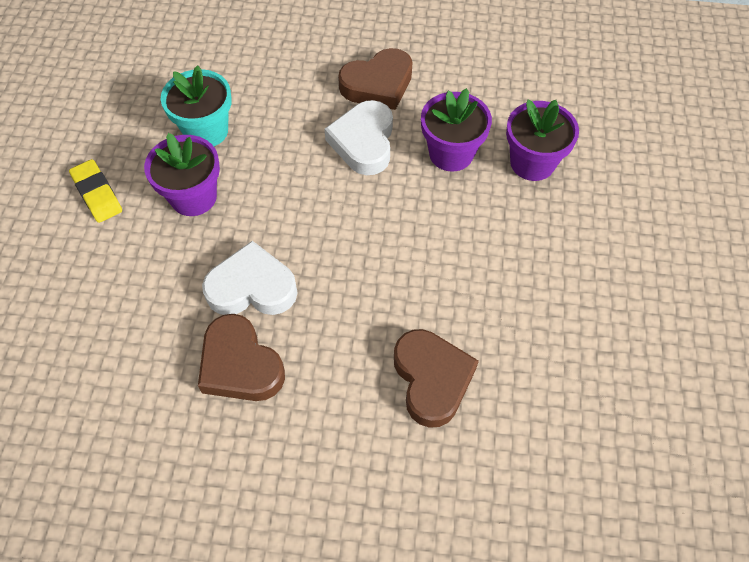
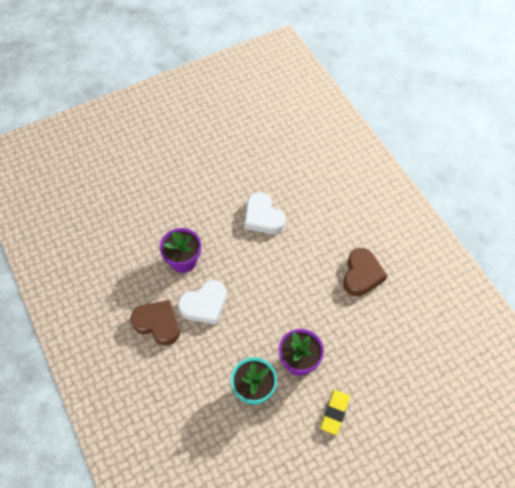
camera: 125 degrees left, 0 degrees up
white heart [202,241,297,315] -> white heart moved to [245,192,285,234]
brown heart [394,329,479,428] -> none
purple flower pot [506,100,579,181] -> none

